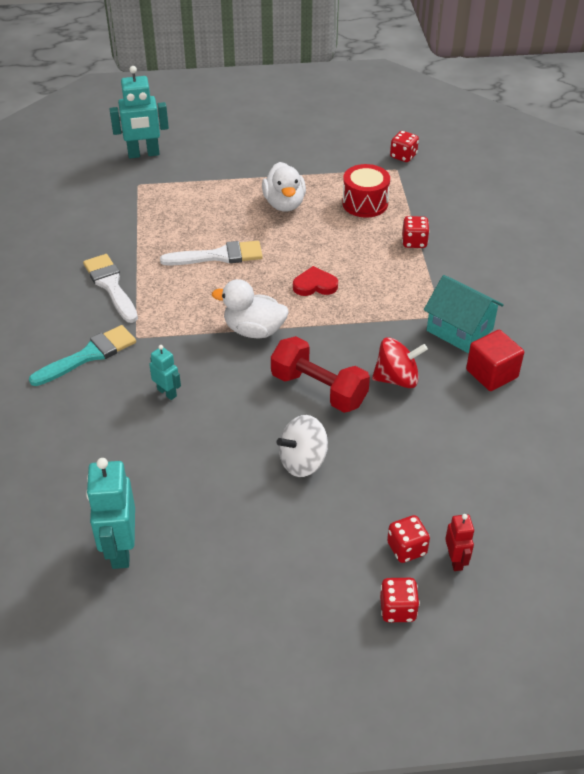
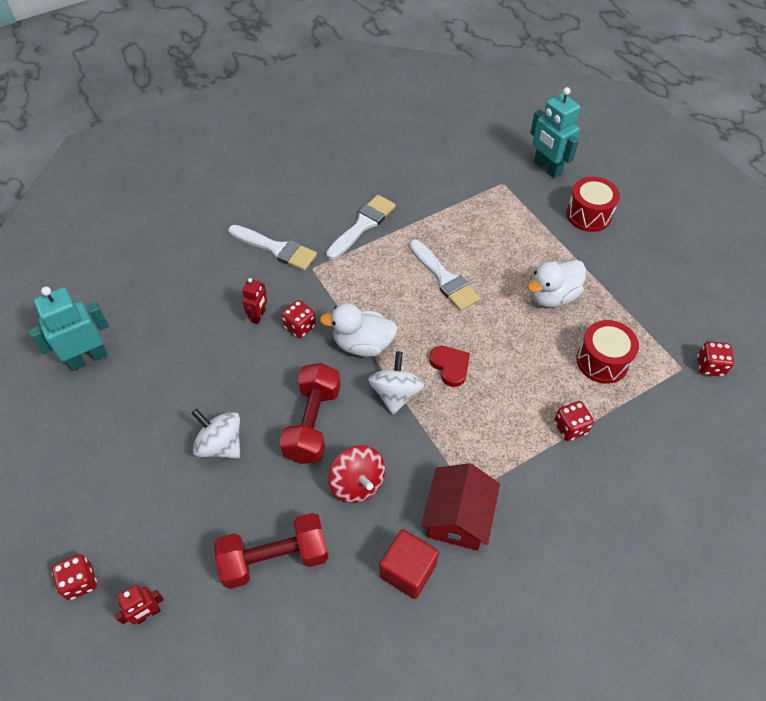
camera: 65 degrees right, 10 degrees up
turquoise brush [29,325,136,386] -> white brush [228,225,317,271]
turquoise robot [149,345,181,400] -> red robot [242,278,267,324]
white duck [212,279,288,339] -> white duck turned 75 degrees counterclockwise [320,303,398,357]
red dice [387,515,430,563] -> red dice moved to [281,300,316,338]
turquoise house [424,275,504,353] -> red house [421,463,500,551]
none -> red dumbbell [214,513,329,589]
none -> white spinning top [368,351,424,414]
none -> red drum [566,177,620,232]

